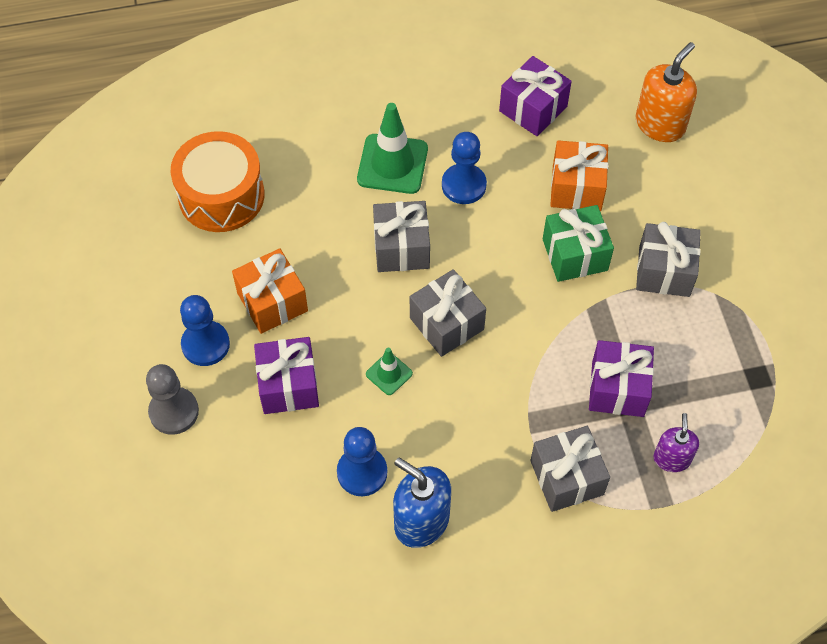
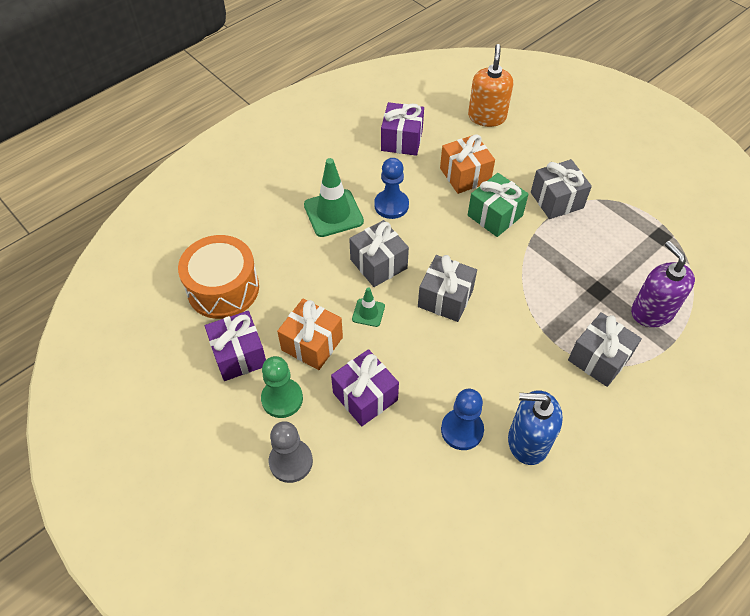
camera: 30 degrees left, 5 degrees down
blue pawn [180,295,230,366] -> green pawn [261,356,303,418]
green traffic cone [366,348,413,395] -> green traffic cone moved to [352,287,385,327]
purple gift [589,340,654,417] -> purple gift moved to [205,311,266,381]
purple soap dispenser [654,413,699,472] -> purple soap dispenser [631,241,695,327], size x1.62

